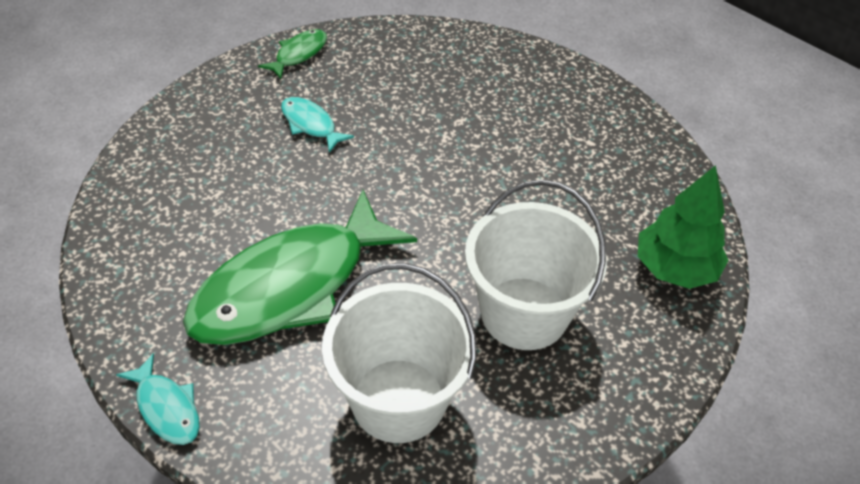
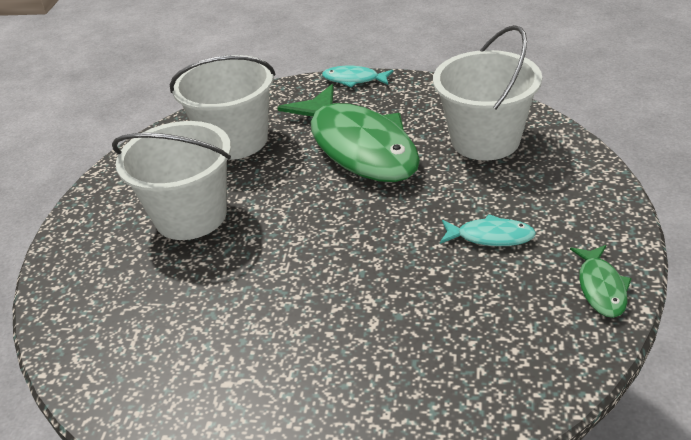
camera: 150 degrees right, 10 degrees down
green fish [183,190,417,345] -> green fish turned 135 degrees clockwise [277,84,420,182]
green tree [638,165,728,289] -> none
none -> white bucket [433,25,542,160]

